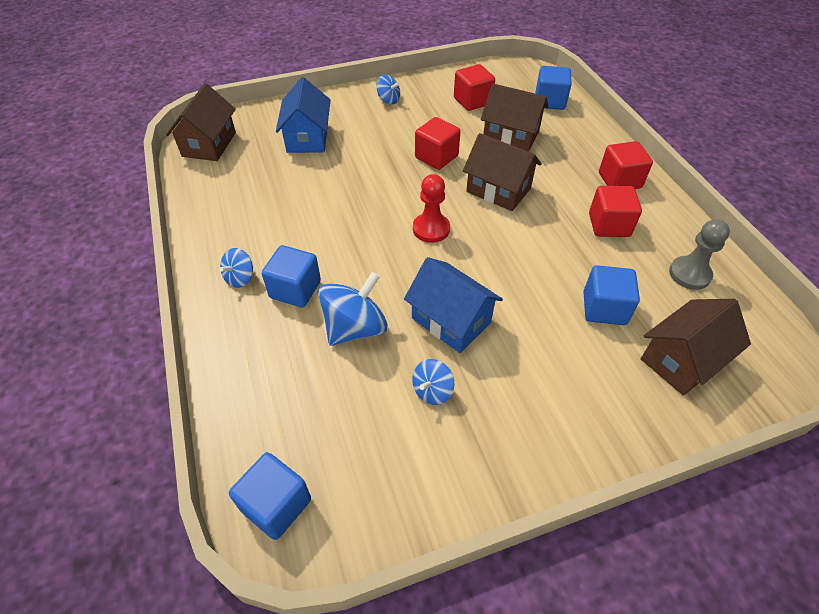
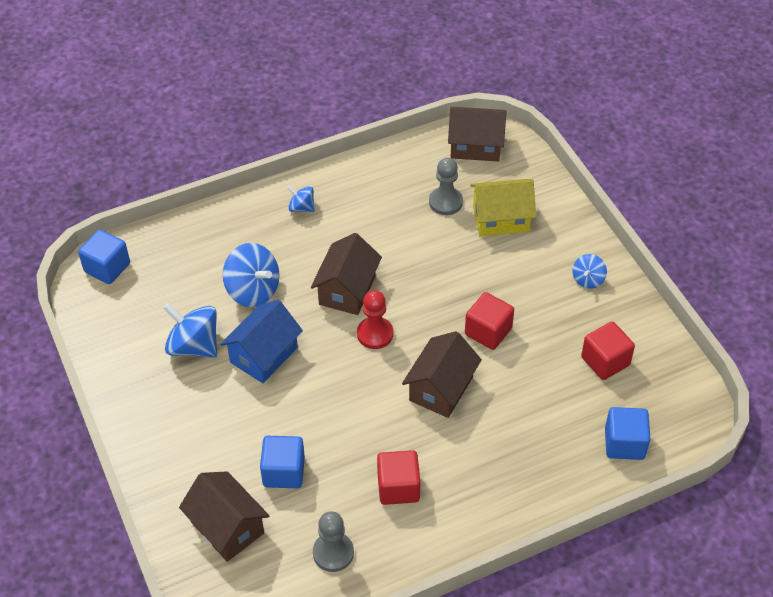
camera: 85 degrees right, 0 degrees up
blue cube [262,245,321,308] -> none
blue house [276,77,331,153] -> yellow house [470,179,536,236]
blue spinning top [412,359,454,405] -> blue spinning top [164,303,217,358], size x1.82
brown house [481,83,548,152] -> brown house moved to [311,233,382,315]
red cube [599,141,653,189] -> none
none -> grey pawn [429,158,463,215]

